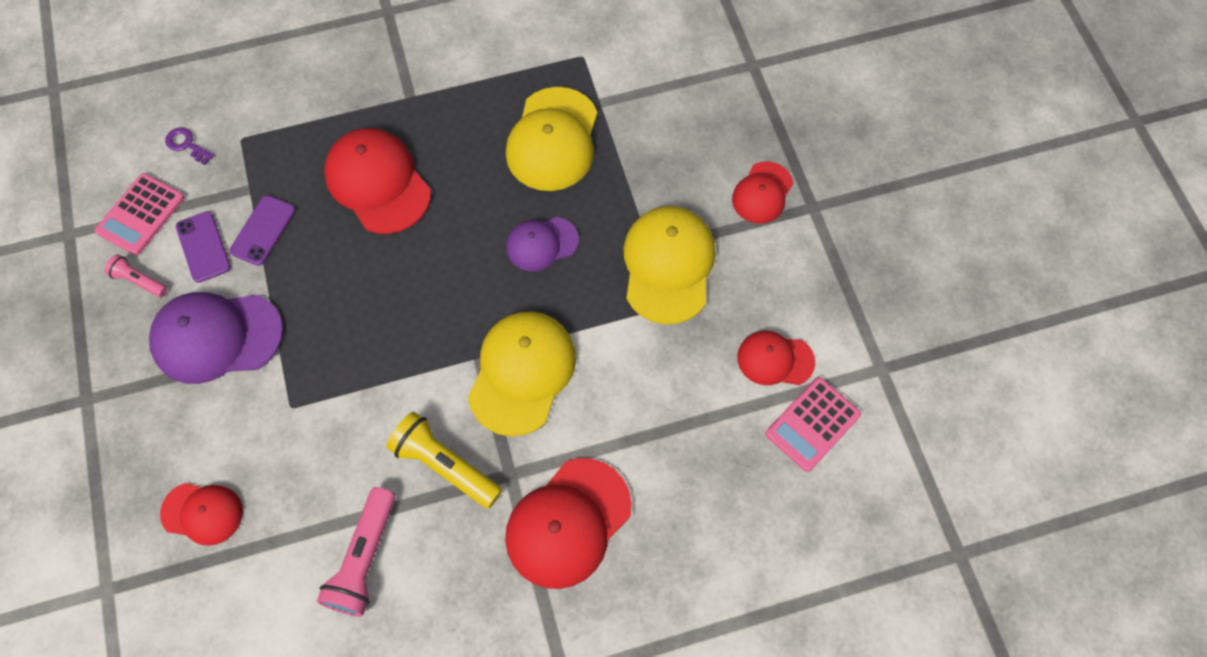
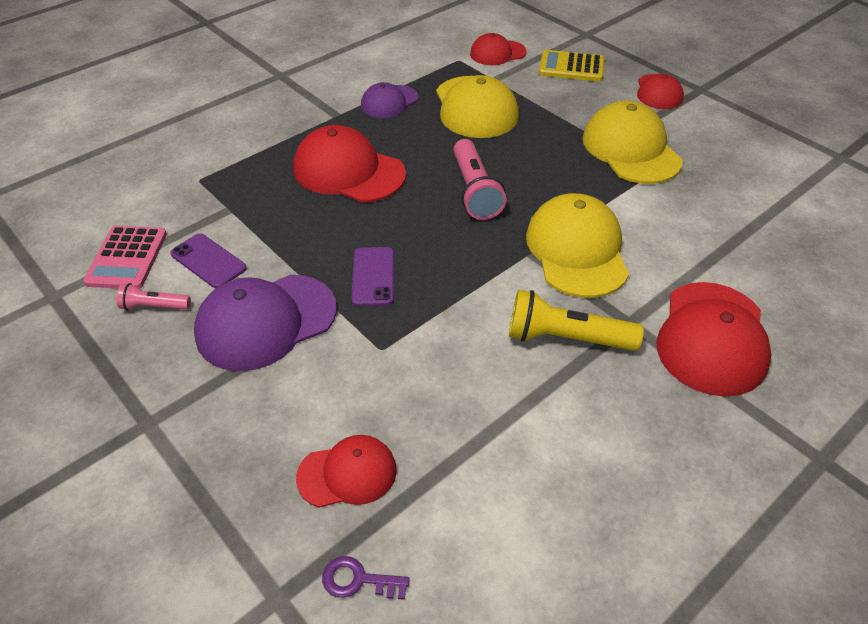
camera: 25 degrees left, 20 degrees down
purple key [165,127,214,165] -> purple key moved to [322,556,410,600]
purple phone [230,195,295,266] -> purple phone moved to [351,247,394,306]
pink flashlight [317,487,395,617] -> pink flashlight moved to [453,139,507,220]
purple cap [506,217,579,271] -> purple cap moved to [361,82,418,118]
red cap [737,331,815,385] -> red cap moved to [470,33,527,65]
pink calculator [765,377,861,472] -> none
none -> yellow calculator [539,50,605,81]

